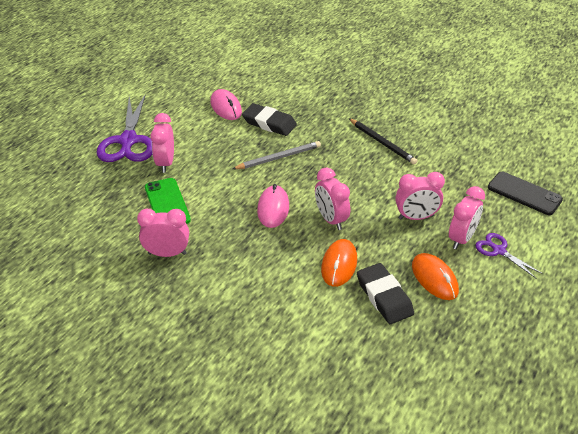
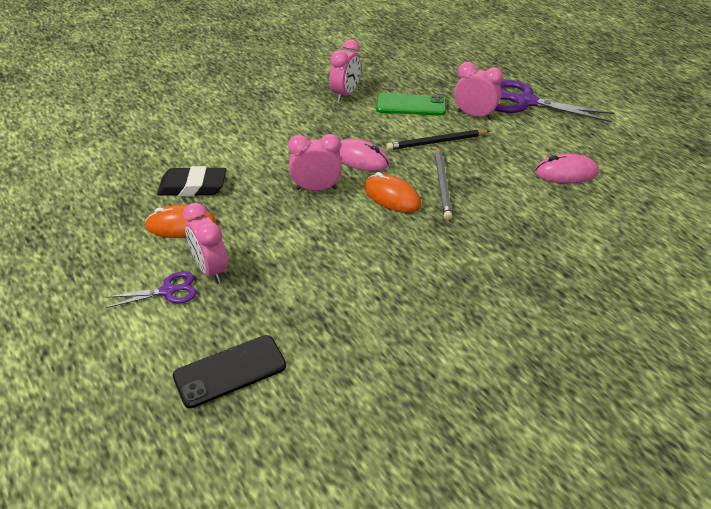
camera: 115 degrees right, 0 degrees up
black eraser [242,103,297,136] -> none
orange mouse [321,239,357,287] -> orange mouse moved to [364,172,421,213]
black pencil [349,118,417,164] -> black pencil moved to [386,130,490,150]
pink clock [395,172,445,220] -> none

